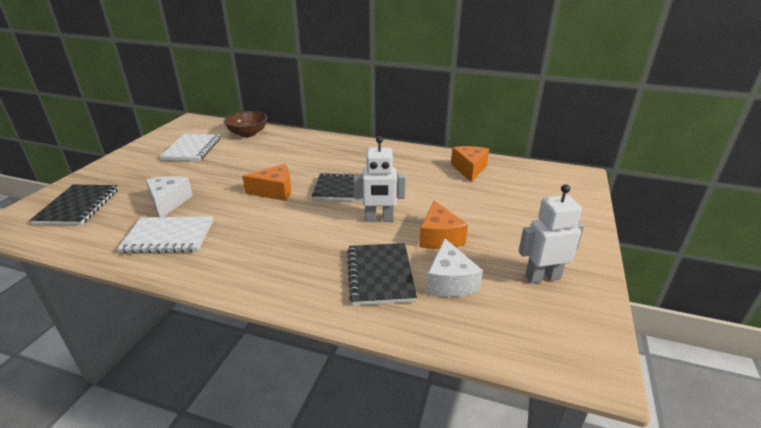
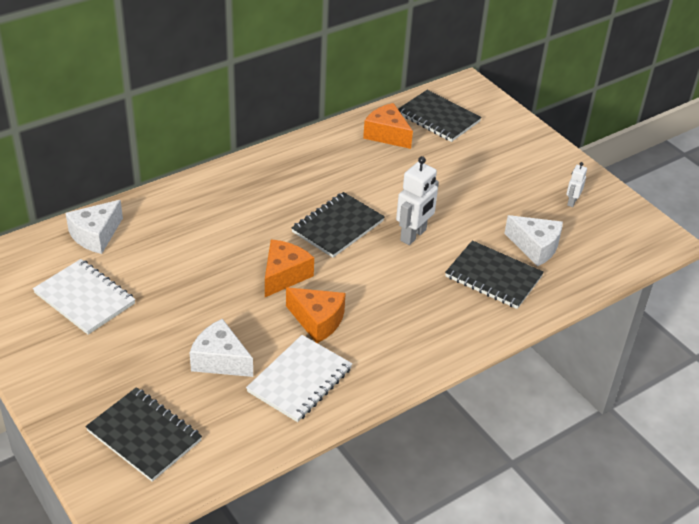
camera: 55 degrees left, 10 degrees up
brown bowl [224,111,267,137] -> white cheese [66,200,123,254]
orange cheese [419,201,468,249] -> orange cheese moved to [286,287,346,343]
white robot [519,184,585,283] -> white robot [566,162,587,207], size x0.53
none -> black notebook [398,90,482,142]

